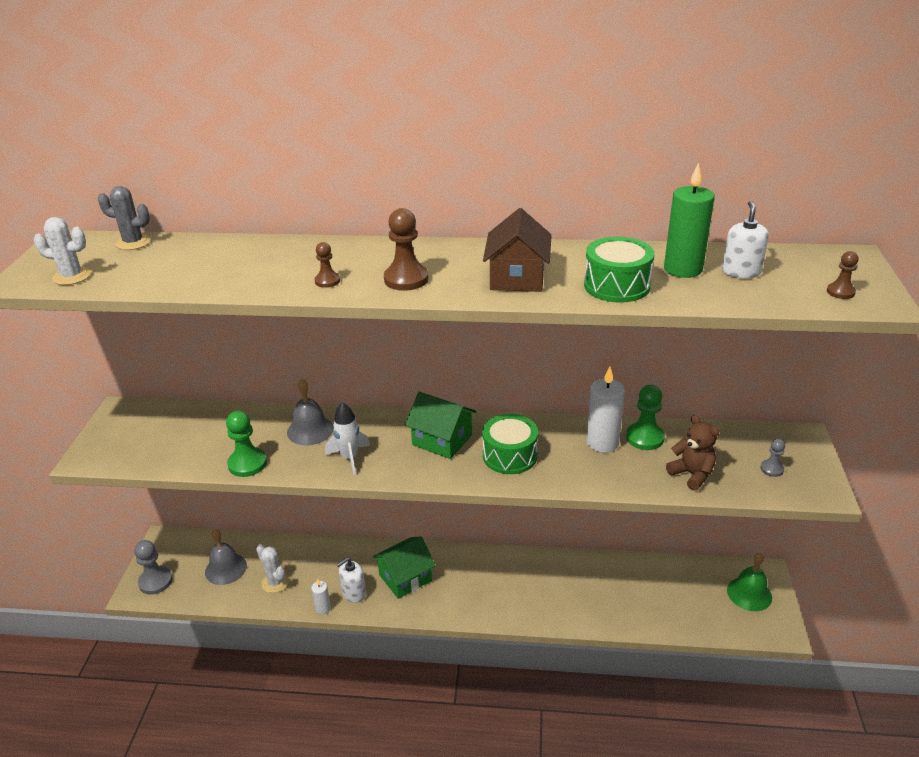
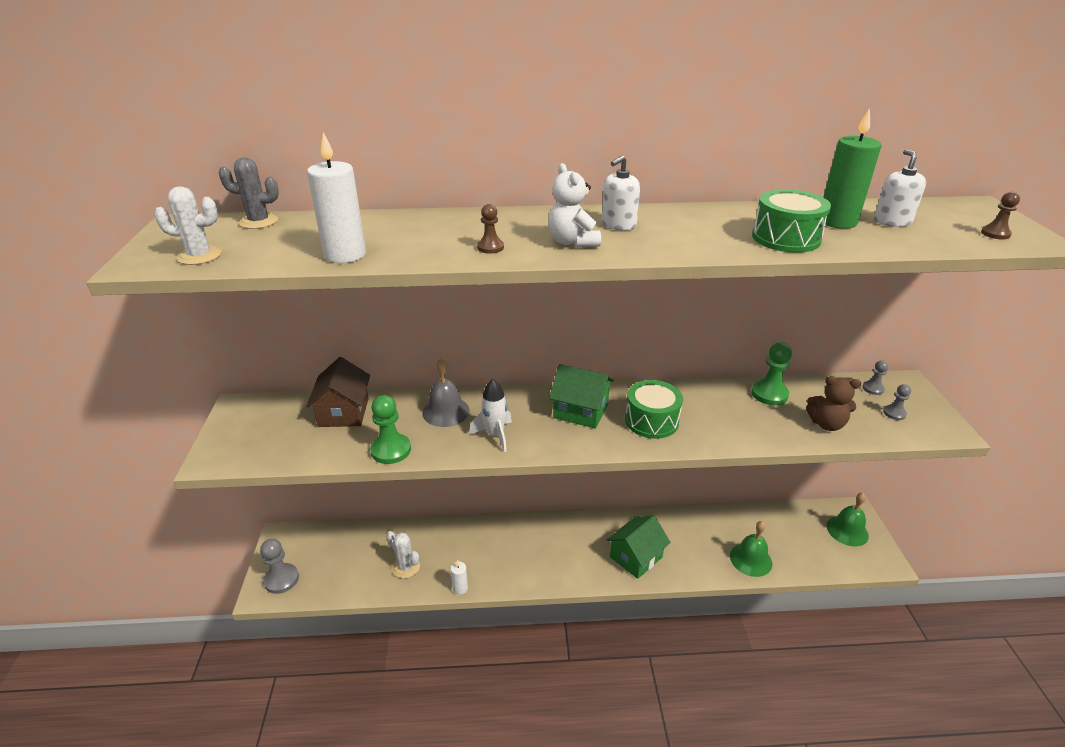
camera: 10 degrees left, 0 degrees up
grey bell [205,529,247,585] -> none
white soap dispenser [337,558,366,603] -> white soap dispenser moved to [602,155,640,230]
green house [373,536,436,599] -> green house moved to [606,515,671,579]
brown pawn [384,208,429,291] -> white teddy bear [548,163,601,248]
brown house [483,208,552,292] -> brown house moved to [306,357,370,427]
white candle [587,367,625,453] -> white candle moved to [307,132,366,263]
brown teddy bear [666,415,719,491] -> brown teddy bear turned 150 degrees clockwise [806,376,861,431]
none -> green bell [730,521,772,577]
none -> grey pawn [863,360,888,395]

